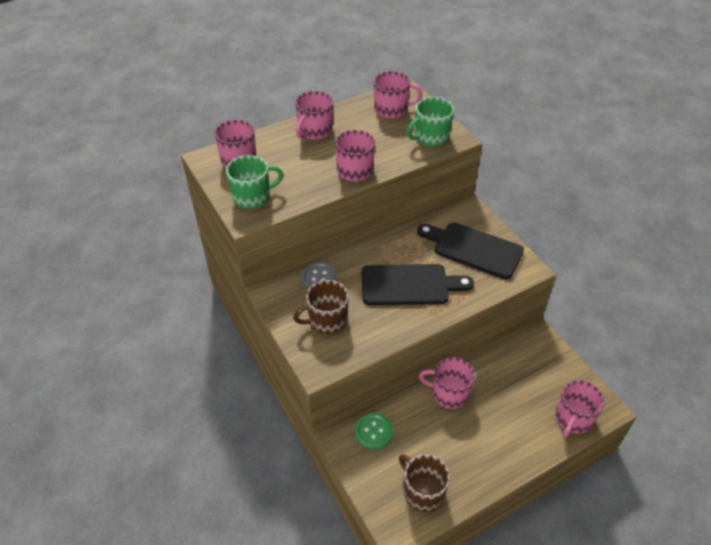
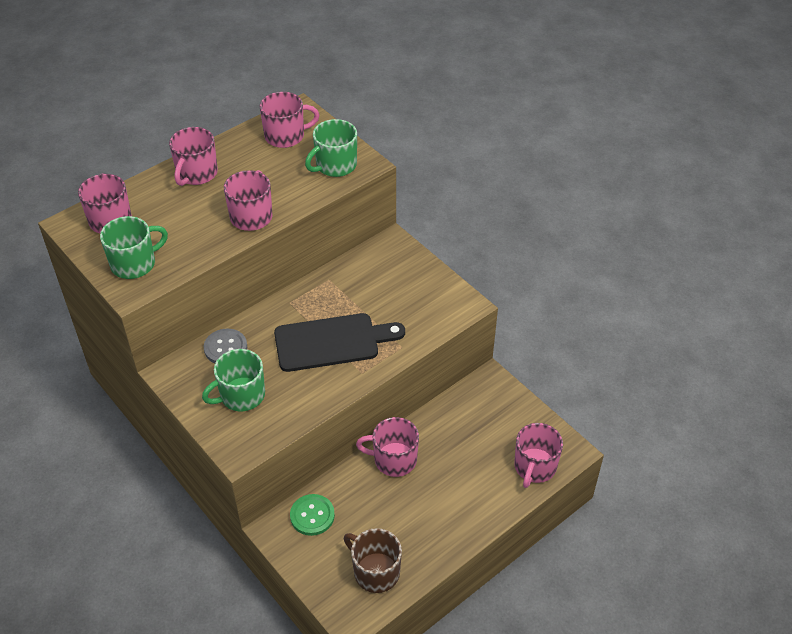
camera: 10 degrees left, 0 degrees up
brown mug [293,280,349,334] -> green mug [202,349,265,411]
black cutting board [417,223,524,279] -> none

